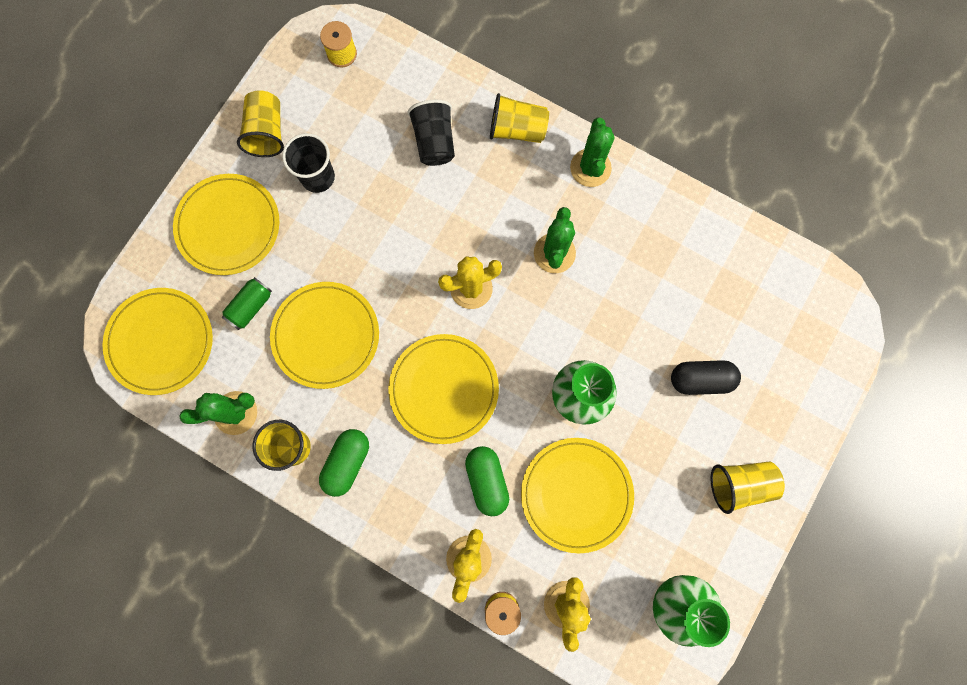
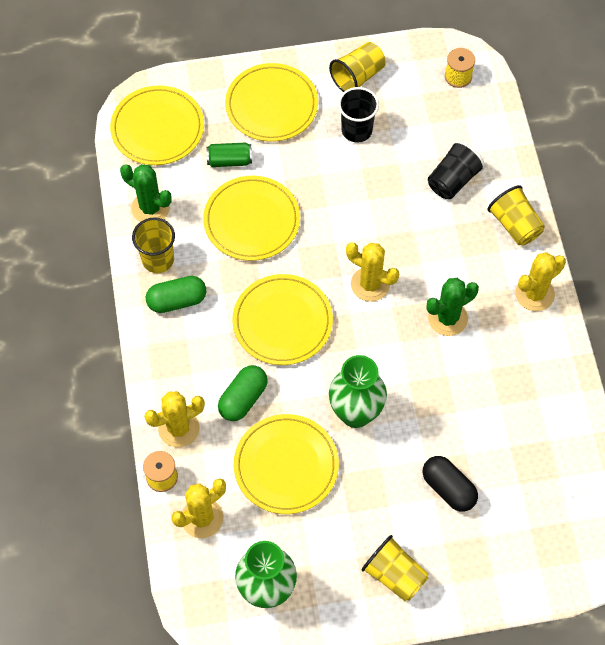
camera: 50 degrees right, 15 degrees down
green cactus [570,118,615,187] -> yellow cactus [515,252,566,311]

